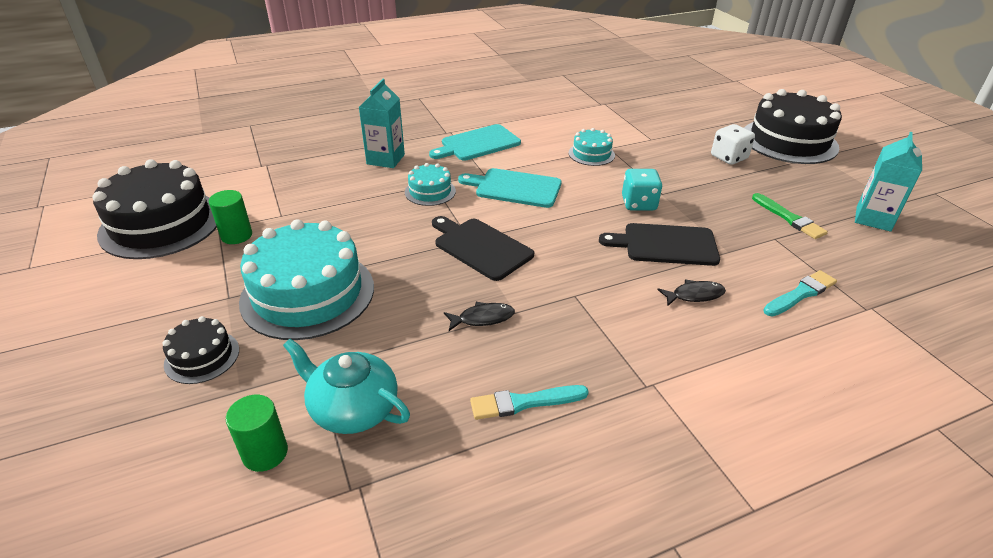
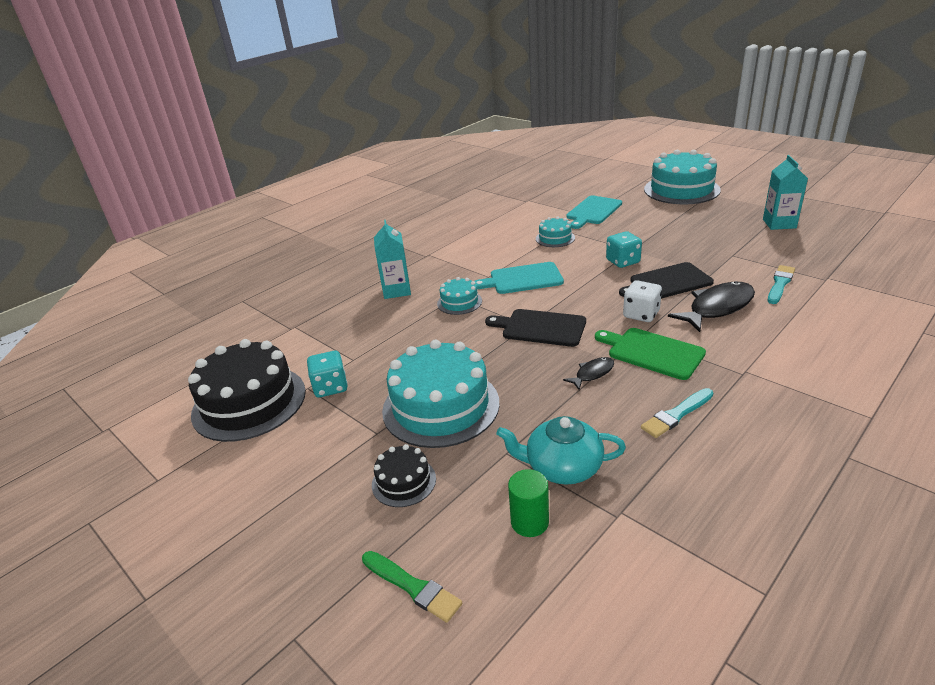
camera: 20 degrees left, 5 degrees down
green cylinder [209,190,252,244] -> turquoise dice [307,351,348,398]
turquoise cutting board [429,124,521,161] -> turquoise cutting board moved to [566,195,622,229]
black fish [657,280,726,306] -> black fish [668,281,755,332], size x1.94
white dice [711,124,755,165] -> white dice moved to [623,280,662,322]
black cake [744,89,842,164] -> turquoise cake [644,150,721,205]
green brush [752,193,828,239] -> green brush moved to [362,551,462,623]
none -> green cutting board [595,328,706,380]

